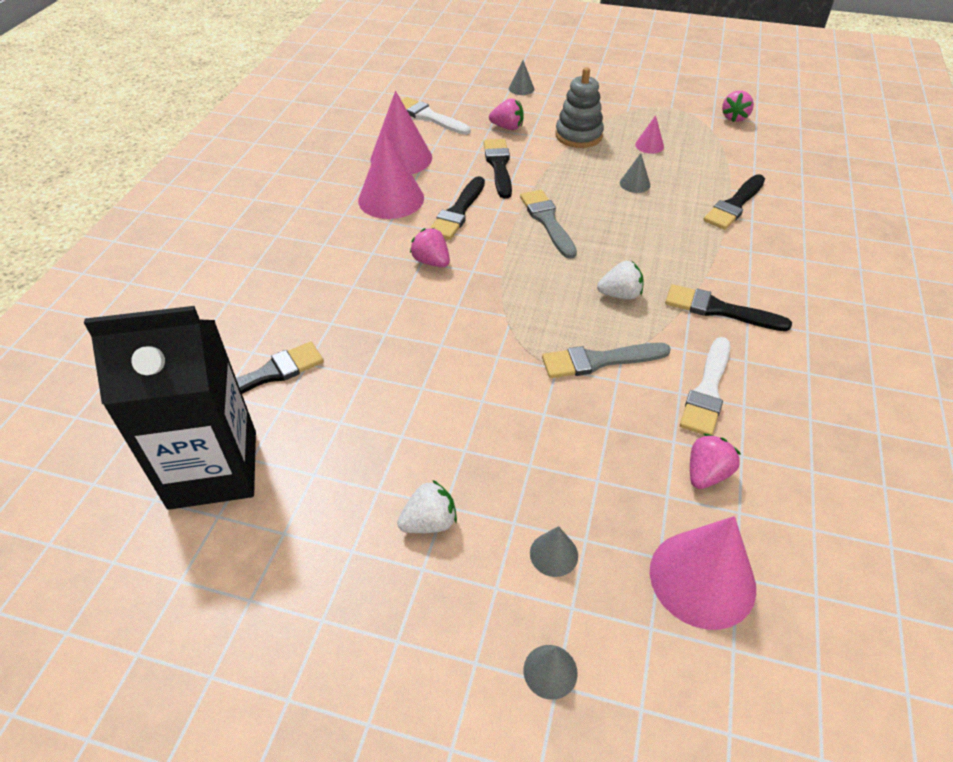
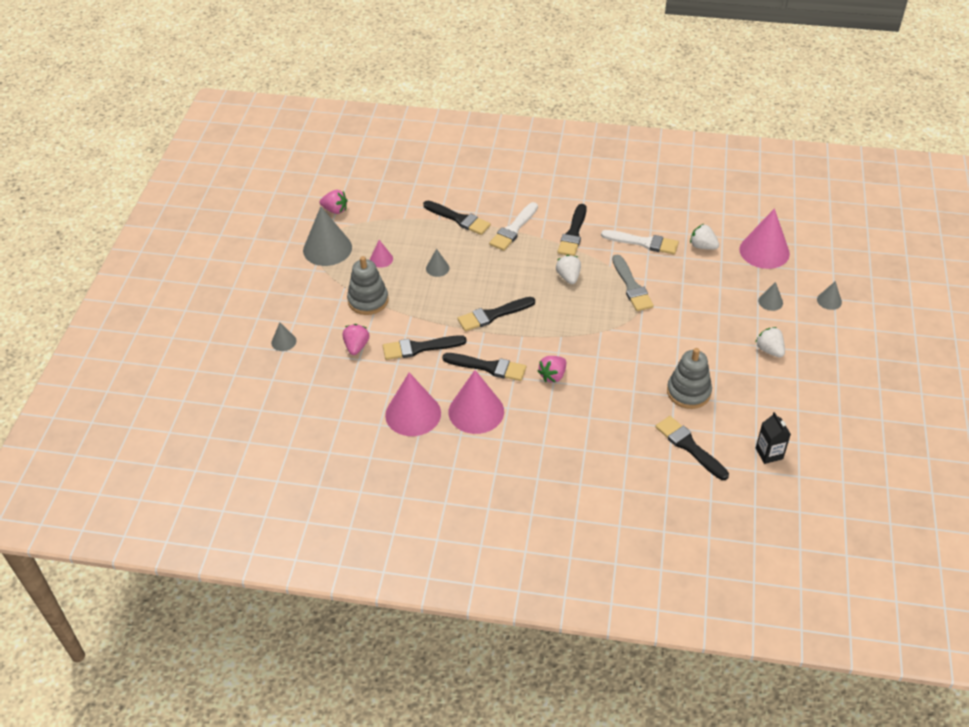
camera: 95 degrees left, 0 degrees up
black carton [84,306,256,510] -> black carton [756,412,791,464], size x0.41
white brush [401,97,471,135] -> white brush moved to [489,202,538,251]
grey brush [520,190,577,259] -> black brush [457,297,535,331]
pink strawberry [690,434,741,489] -> white strawberry [690,224,719,250]
none -> grey cone [303,206,352,266]
none -> grey stacking toy [667,348,712,409]

